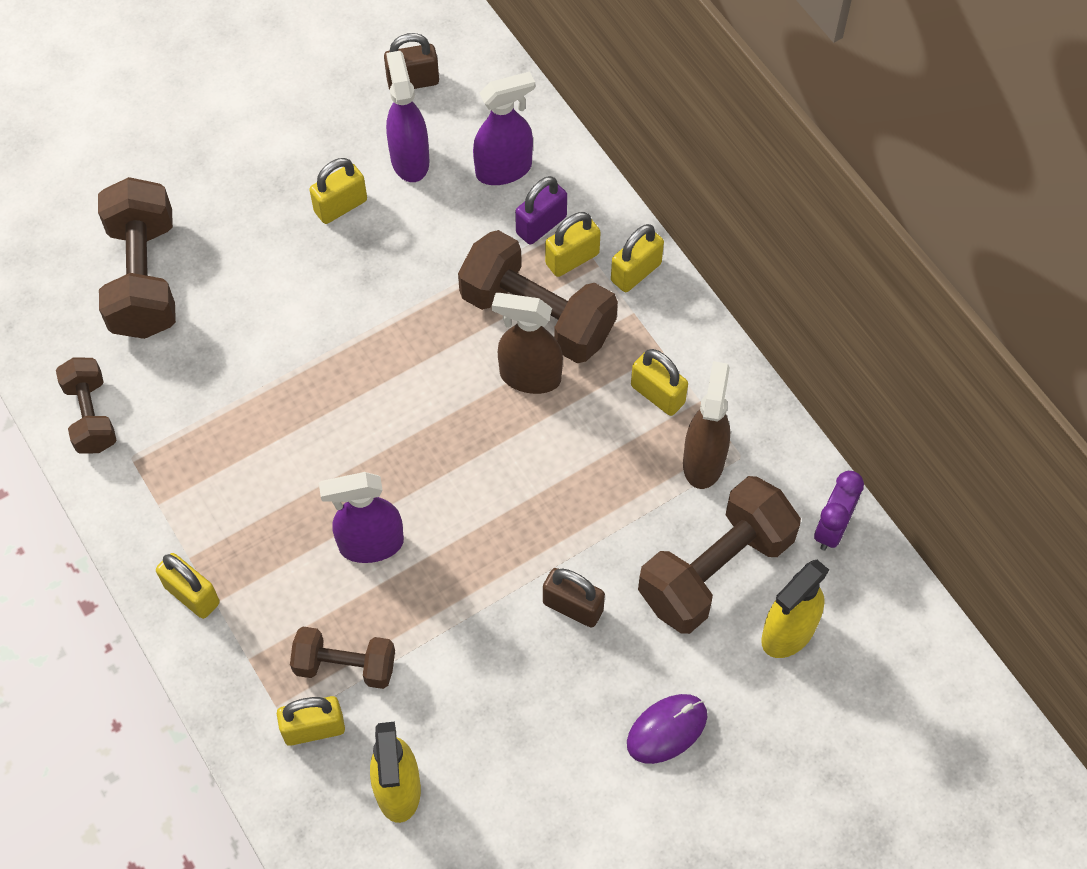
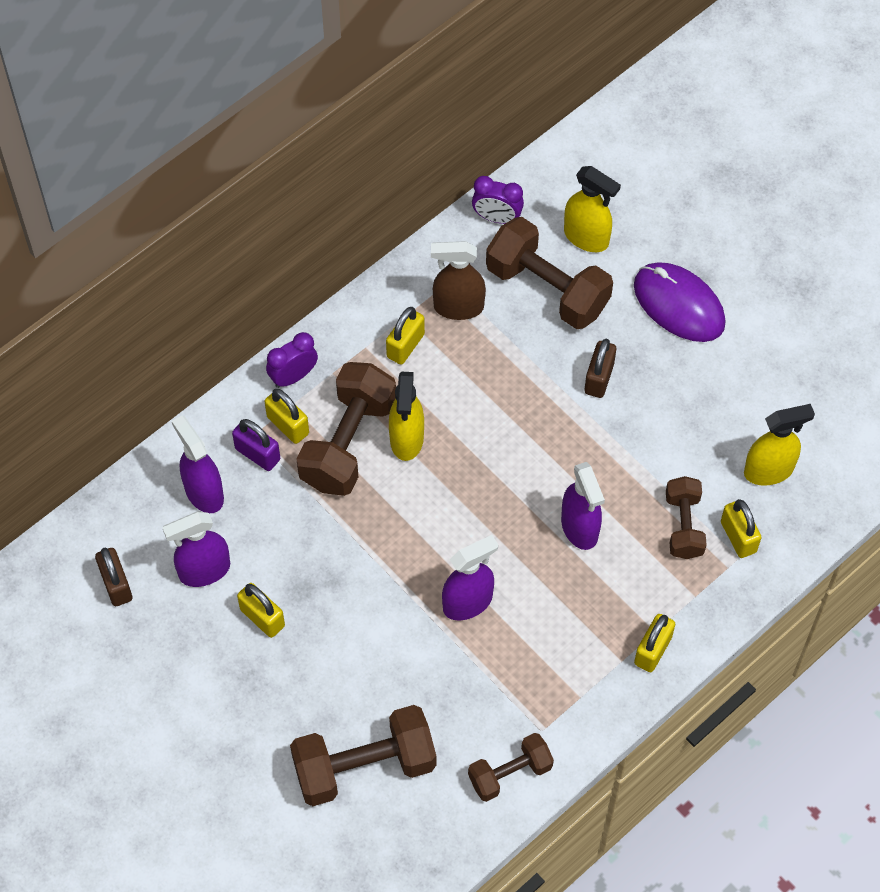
camera: 100 degrees left, 0 degrees up
brown spray bottle [492,293,563,394] -> yellow spray bottle [389,372,424,461]
yellow padlock [611,224,664,292] -> purple clock [266,332,318,388]
purple mouse [627,694,707,764] -> purple mouse [634,262,726,342], size x1.59
none -> purple spray bottle [442,535,498,620]

